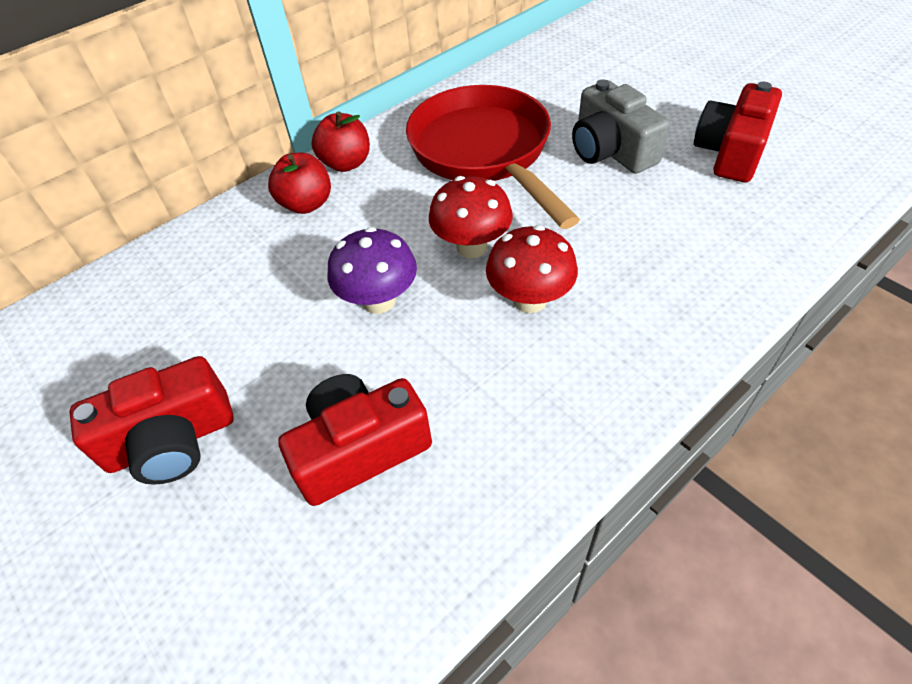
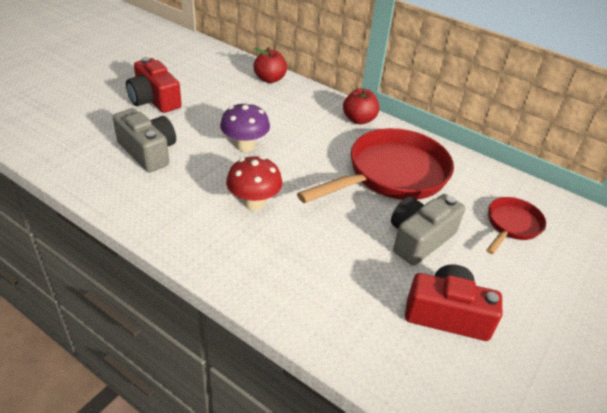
camera: 70 degrees right, 10 degrees down
red apple [268,153,331,214] -> red apple moved to [254,47,287,83]
red camera [278,374,432,506] -> grey camera [113,108,176,172]
red mushroom [429,176,513,258] -> none
none -> red pan [486,197,546,254]

